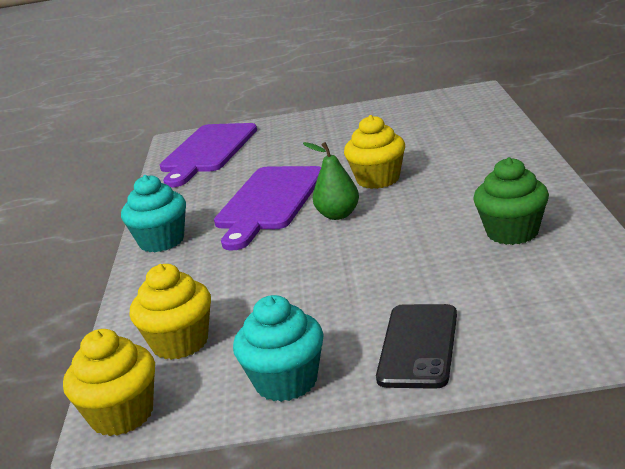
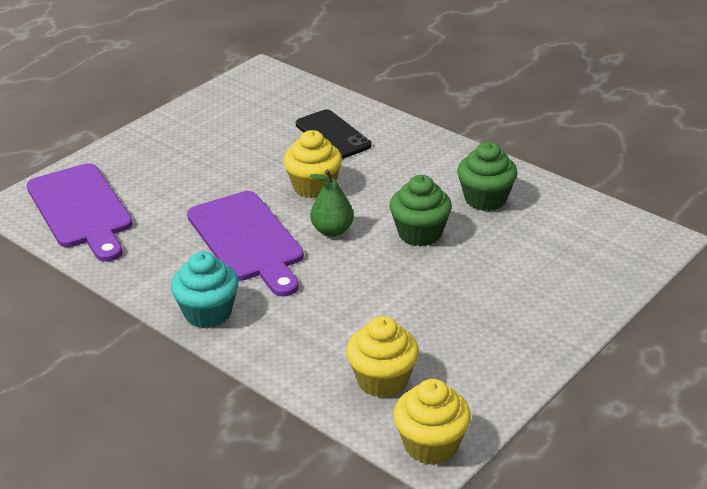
camera: 50 degrees left, 10 degrees up
turquoise cupcake [233,295,324,402] -> none
black phone [376,304,457,389] -> black phone moved to [296,109,372,159]
none -> green cupcake [390,175,452,247]

